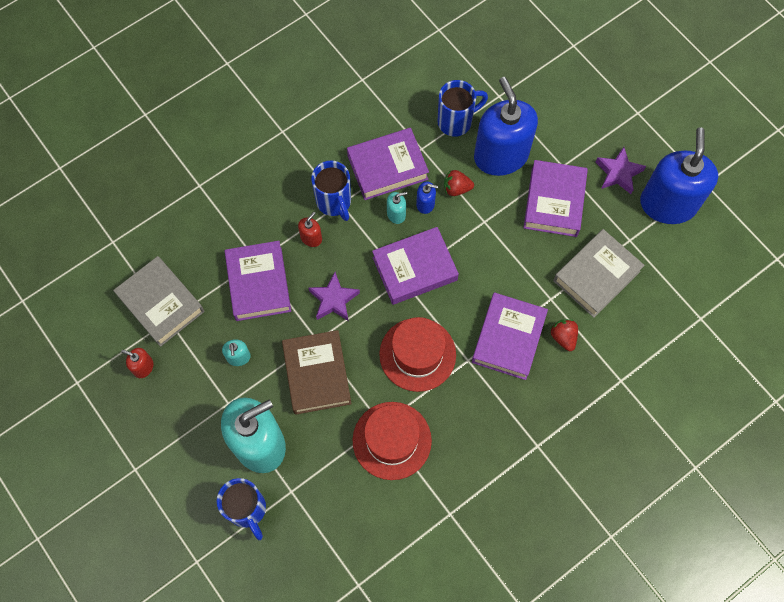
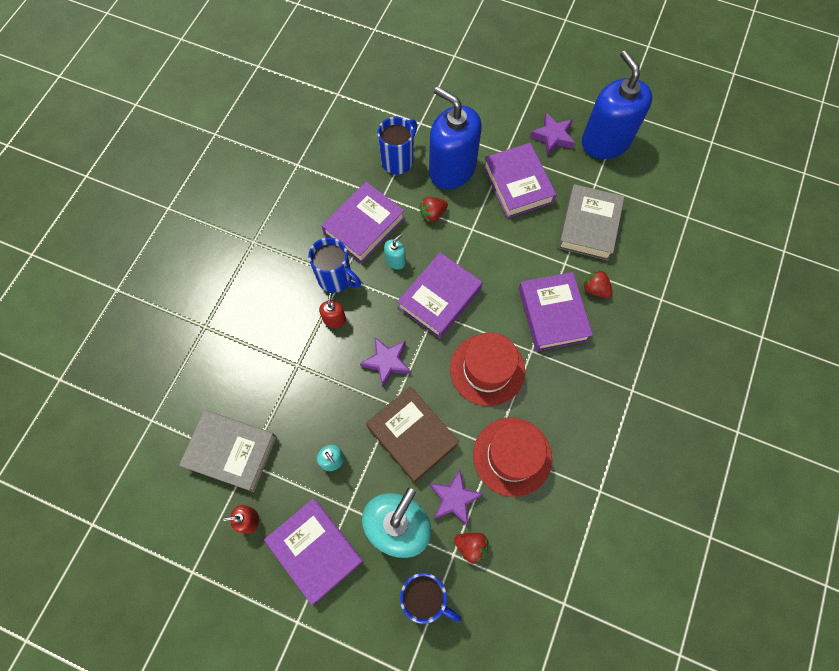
camera: 30 degrees left, 0 degrees up
purple book [225,241,291,321] -> purple book moved to [264,498,363,605]
blue soap dispenser [416,181,438,214] -> none
none -> purple star [429,469,483,526]
none -> red strawberry [454,533,489,563]

